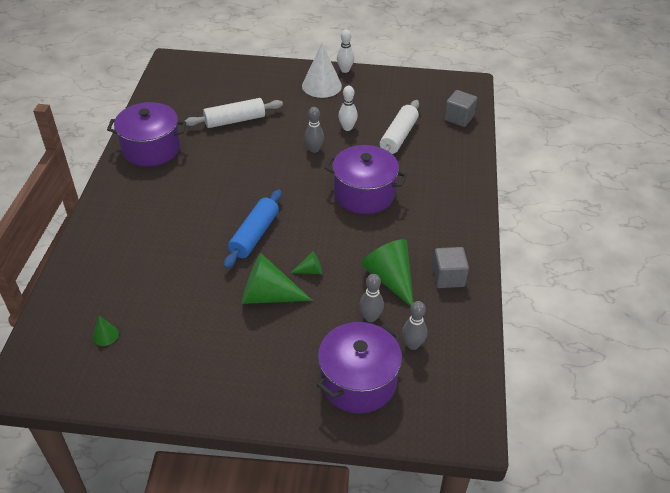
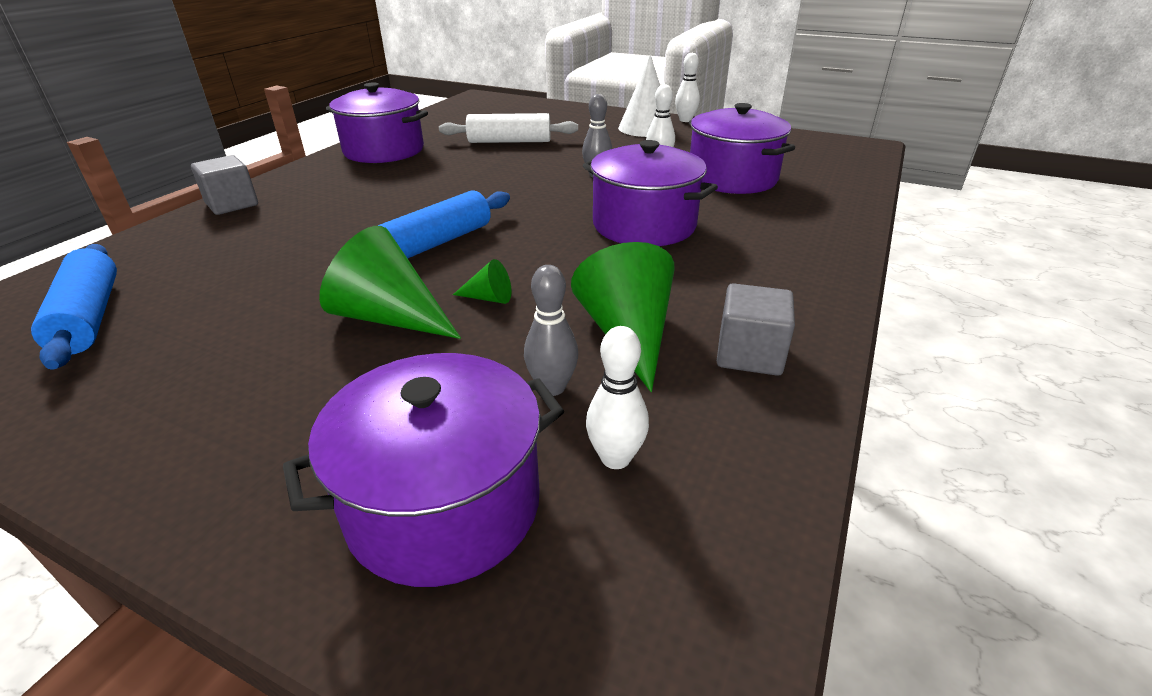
camera: 20 degrees right, 10 degrees down
green cone [92,316,119,346] -> blue rolling pin [31,244,117,370]
white rolling pin [380,100,419,154] -> purple pot [689,103,795,194]
grey bowling pin [402,301,427,350] -> white bowling pin [586,326,649,469]
grey cube [444,90,477,127] -> grey cube moved to [191,155,258,215]

